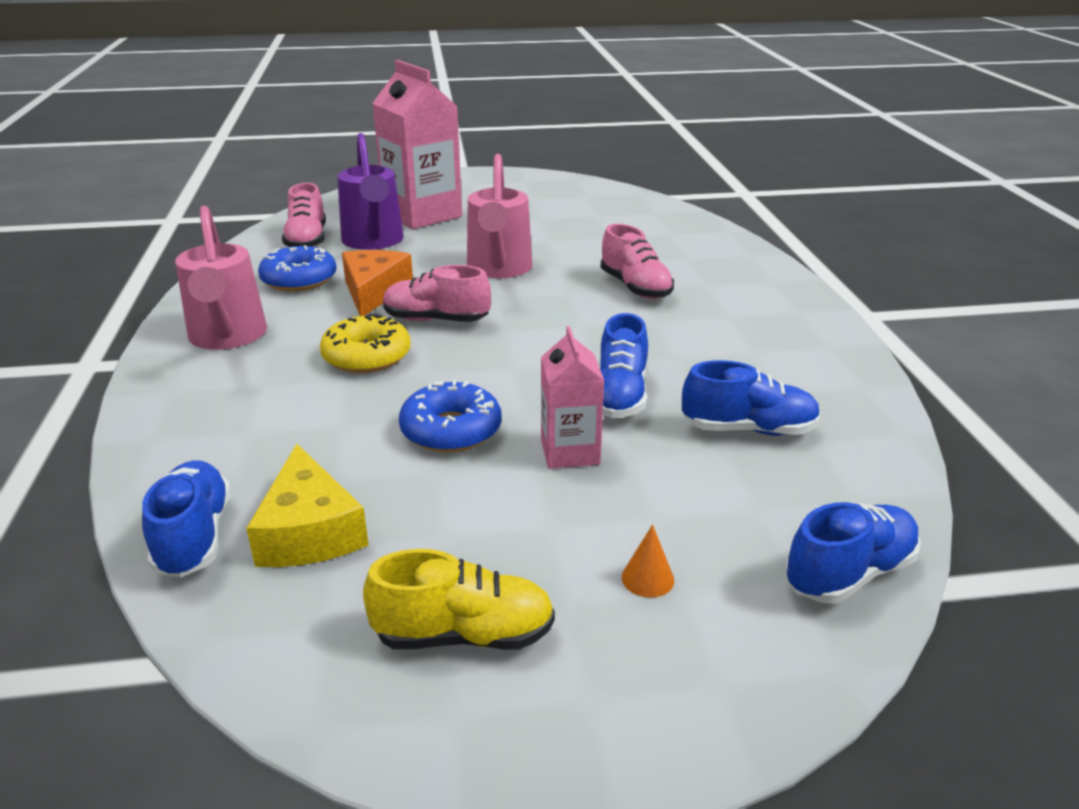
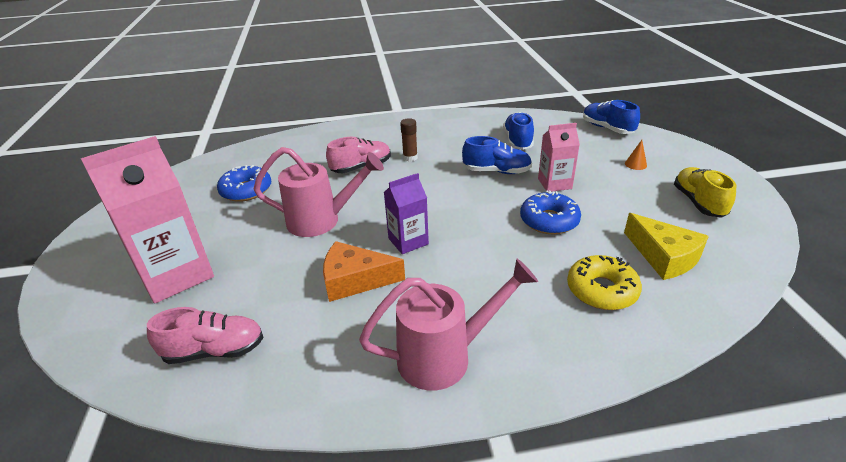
camera: 90 degrees left, 5 degrees up
blue shoe [142,461,231,577] -> none
yellow cheese [246,444,369,567] -> yellow cheese turned 75 degrees clockwise [624,213,709,280]
blue donut [258,245,337,292] -> blue donut moved to [217,165,271,202]
yellow donut [320,313,411,373] -> yellow donut moved to [567,255,642,310]
purple watering can [337,133,404,250] -> none
pink shoe [383,265,491,322] -> purple carton [384,173,429,254]
none -> brown glue stick [400,118,418,161]

